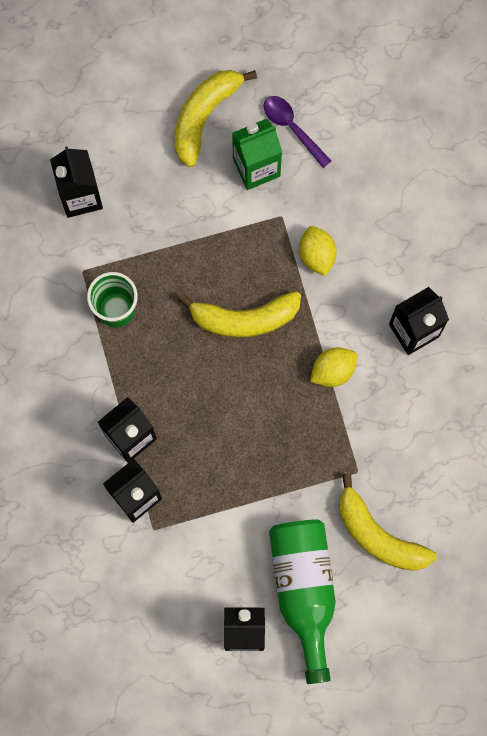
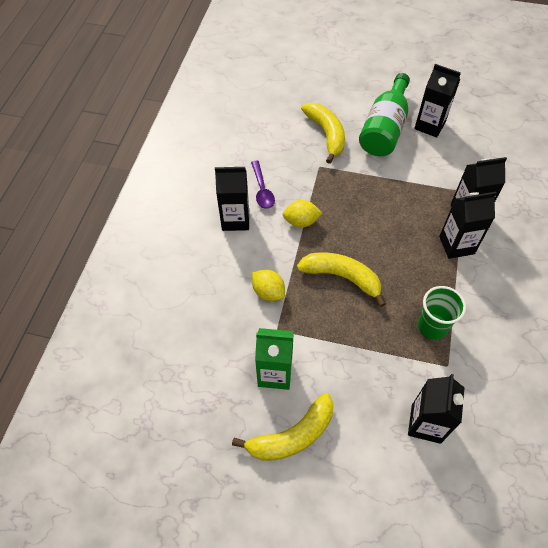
camera: 150 degrees left, 20 degrees down
purple spoon [263,96,331,168] -> purple spoon moved to [251,161,275,209]
yellow lemon [299,226,337,277] -> yellow lemon turned 60 degrees counterclockwise [252,269,285,301]

